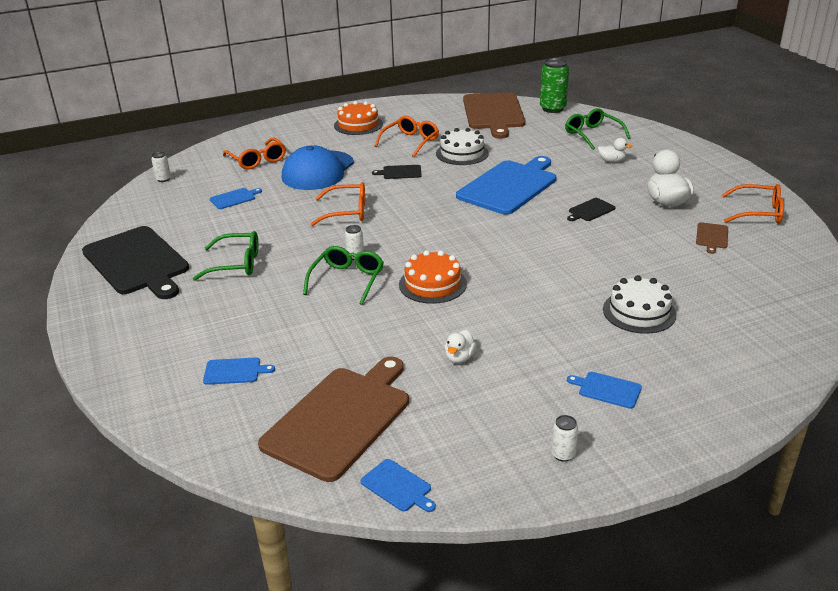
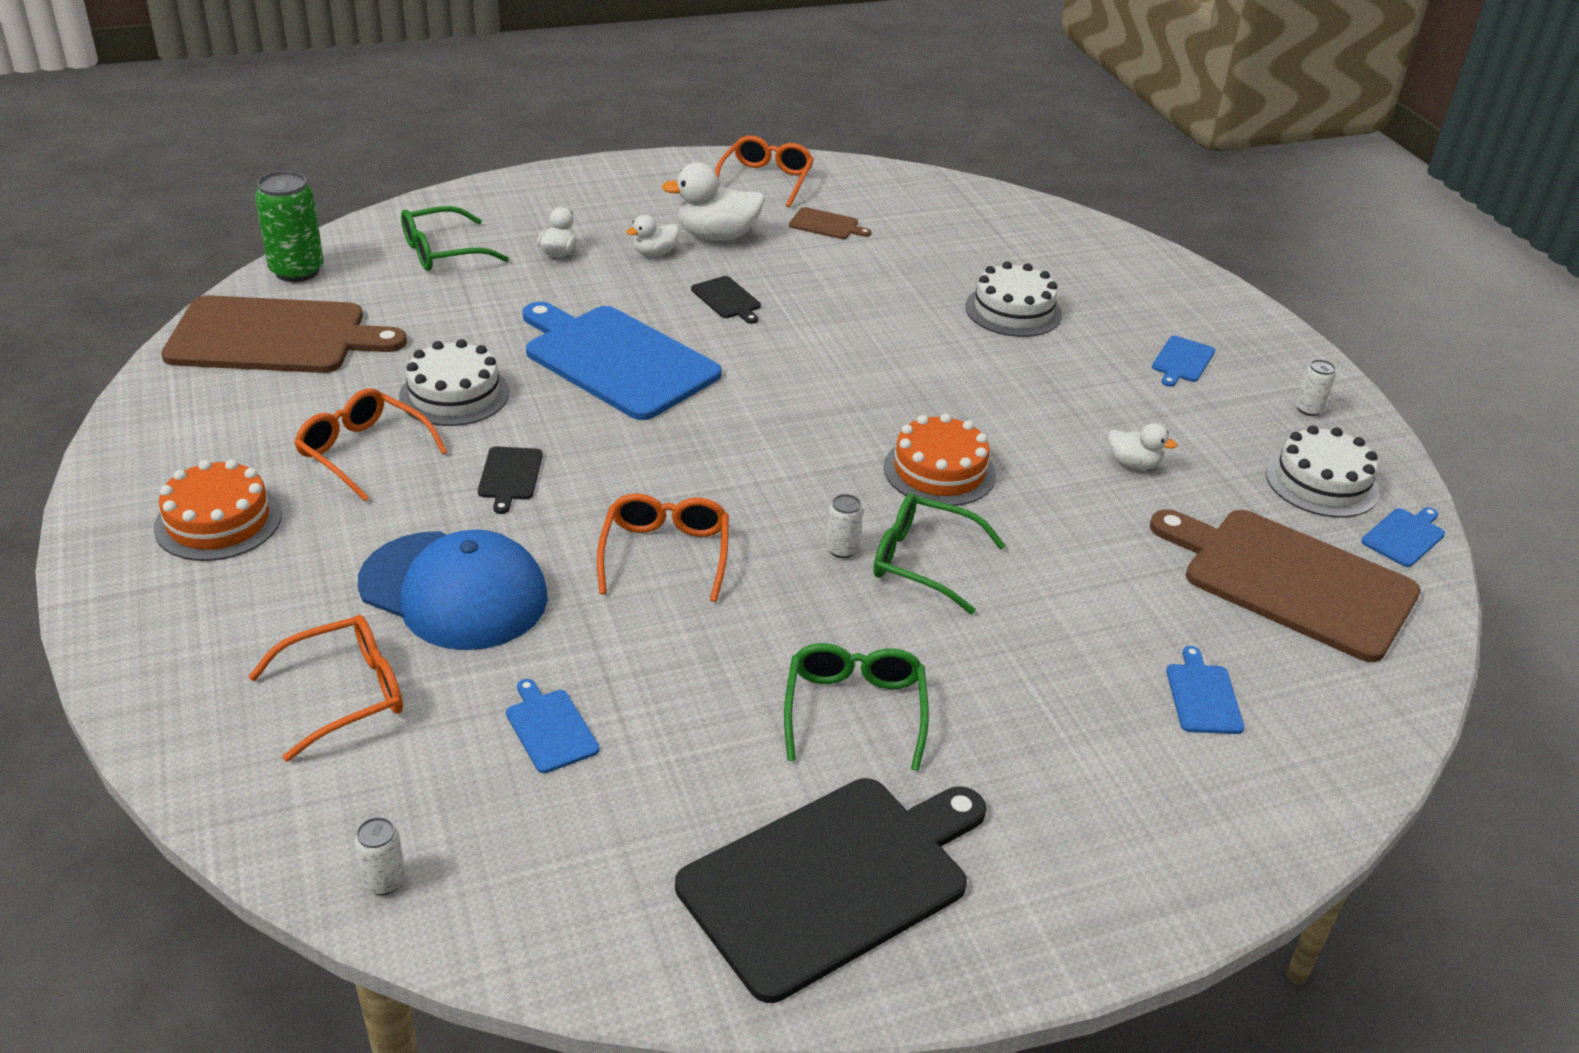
camera: 90 degrees left, 5 degrees up
none -> white duck [626,215,679,256]
none -> white cake [1266,425,1380,518]

